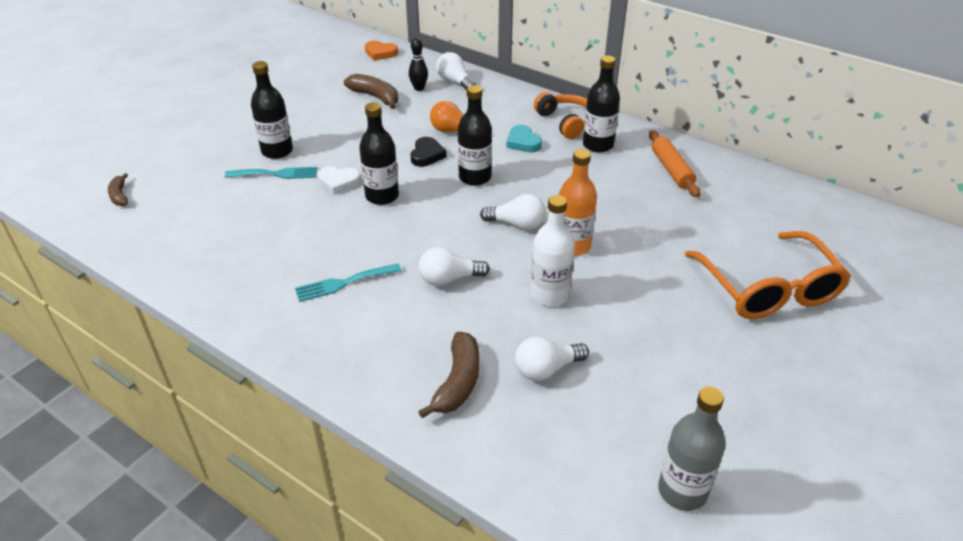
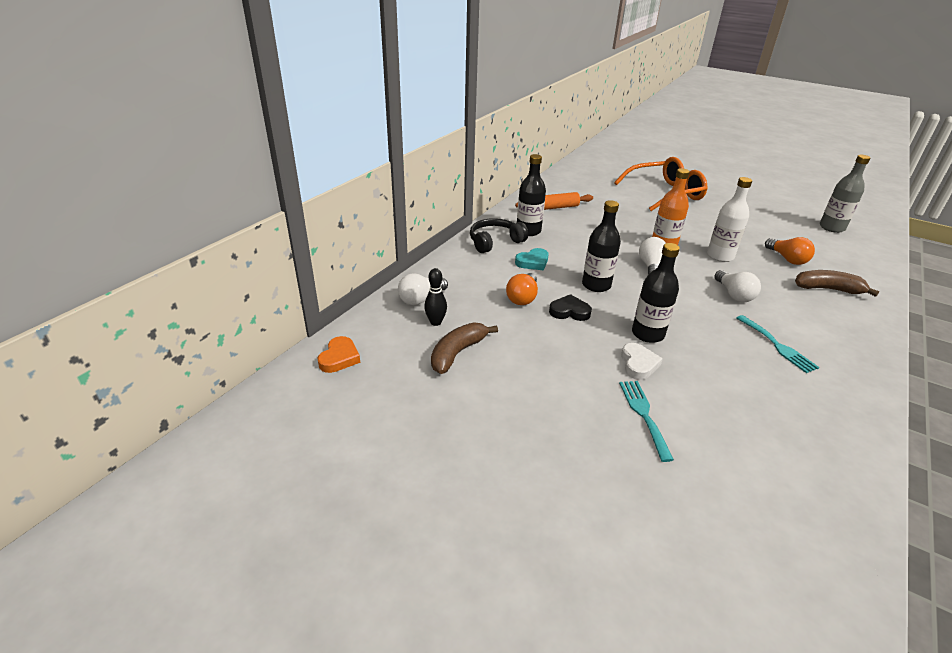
camera: 95 degrees left, 5 degrees down
brown banana [108,173,128,206] -> none
black bottle [251,61,293,159] -> none
white light bulb [515,336,589,381] -> orange light bulb [765,237,815,265]
orange headphones [534,92,587,139] -> black headphones [470,218,528,253]

